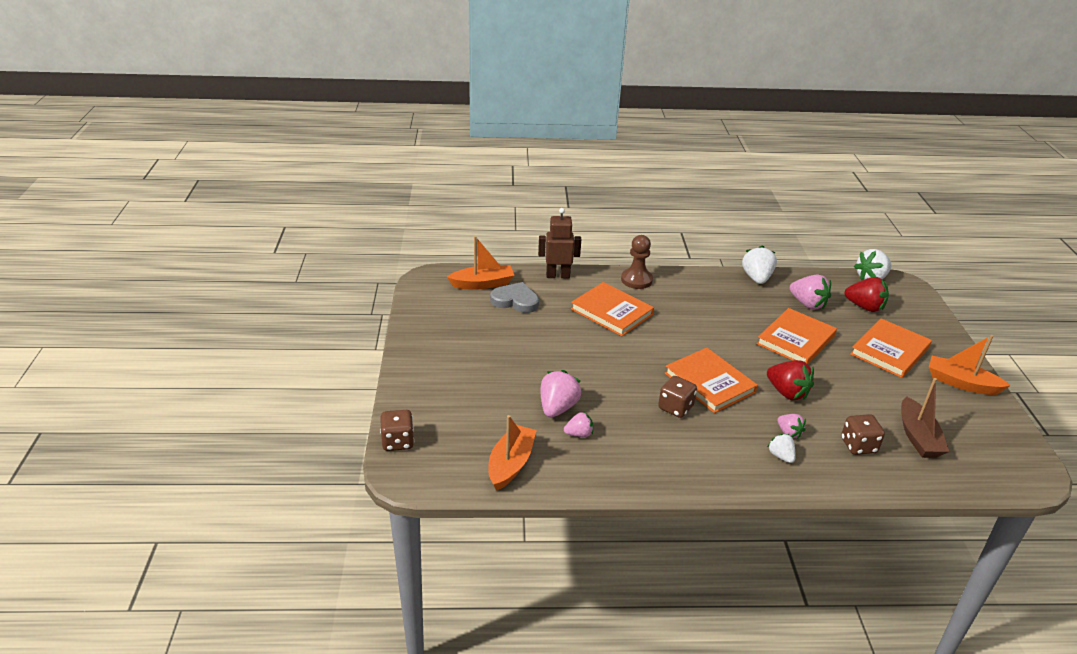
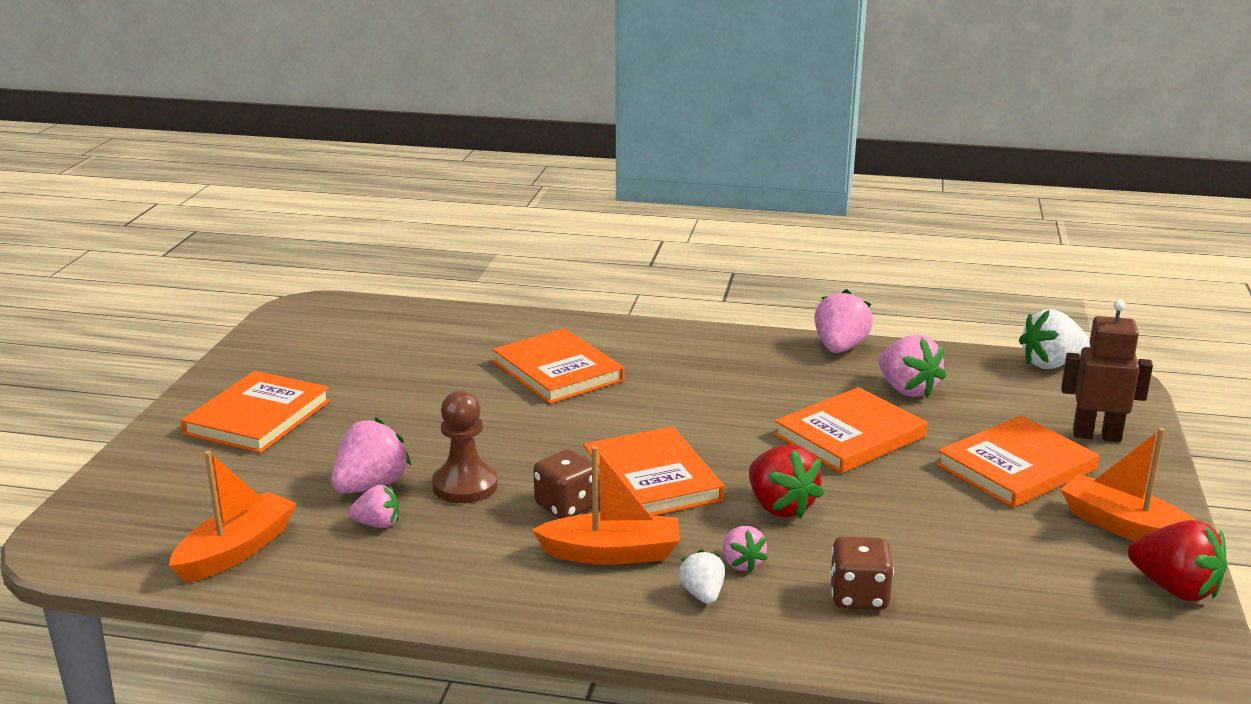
camera: 15 degrees right, 10 degrees down
brown dice [380,410,414,451] -> none
orange boat [447,236,514,290] -> orange boat moved to [532,446,680,565]
grey heart [490,282,539,313] -> none
brown robot [538,208,581,278] -> brown robot moved to [1061,300,1153,442]
brown pawn [621,235,653,289] -> brown pawn moved to [432,390,498,503]
white strawberry [742,245,777,284] -> pink strawberry [814,289,873,353]
red strawberry [845,277,889,312] -> red strawberry moved to [1128,520,1227,601]
brown boat [901,378,949,458] -> none
none -> orange book [181,371,330,453]

